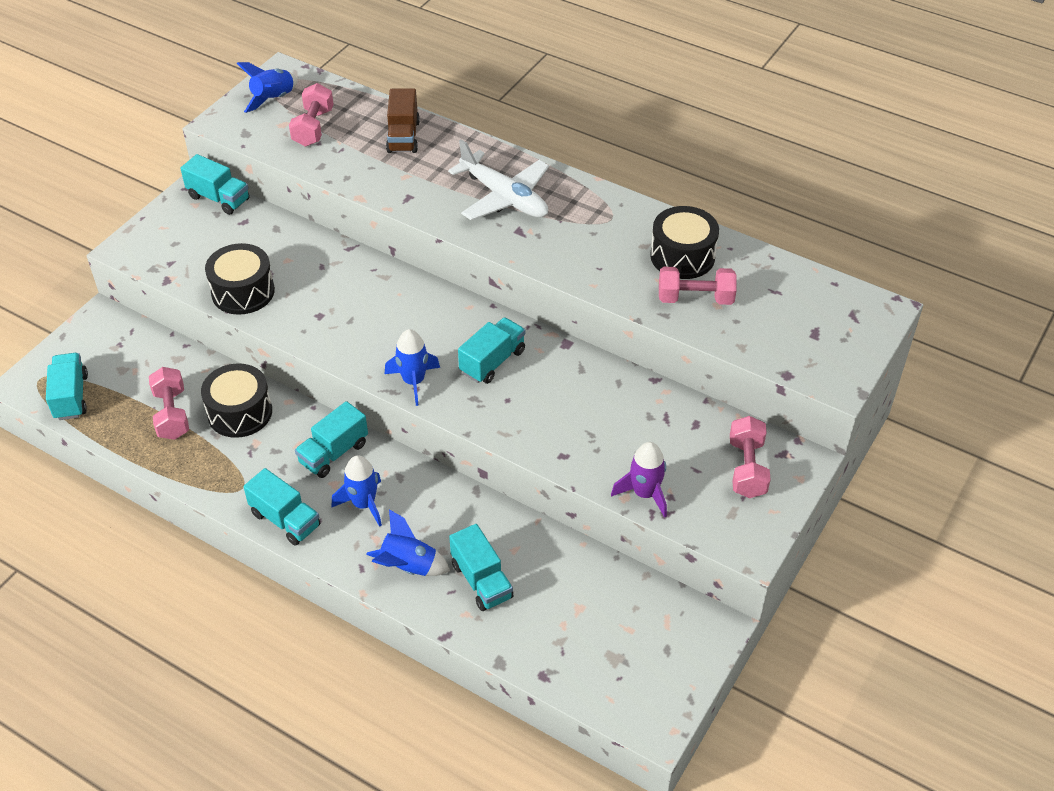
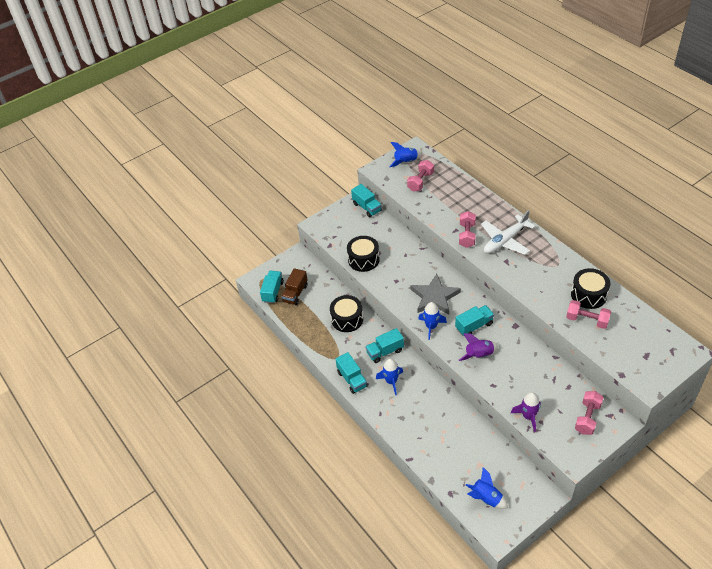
camera: 25 degrees right, 0 degrees up
pink dumbbell [149,367,189,440] -> pink dumbbell moved to [459,211,476,248]
blue rocket [366,509,450,576] -> blue rocket moved to [466,467,508,509]
brown truck [386,88,420,153] -> brown truck moved to [281,268,308,305]
white plane [448,140,549,220] -> white plane turned 75 degrees clockwise [481,210,535,255]
turquoise truck [449,524,514,611] -> none
none -> grey star [410,274,461,315]
none -> purple rocket [459,333,498,361]

